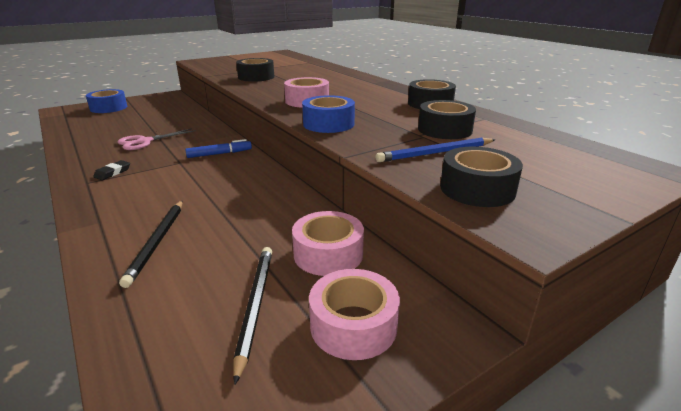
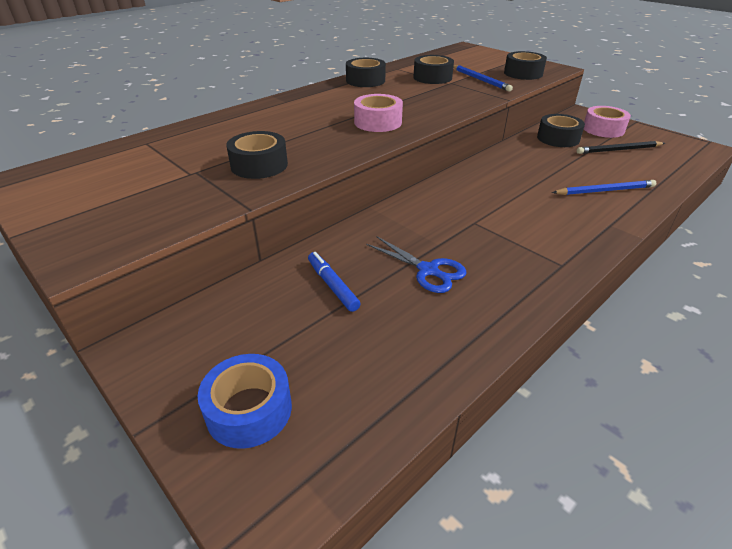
camera: 100 degrees left, 10 degrees up
black eraser [93,160,130,180] -> none
pink scissors [117,128,196,150] -> blue scissors [367,236,467,293]
black pencil [119,201,182,288] -> blue pencil [552,180,656,195]
blue marker [185,139,252,158] -> blue marker moved to [308,252,360,312]
pink tape [292,211,364,276] -> black tape [537,114,585,147]
blue tape [302,95,355,133] -> none

